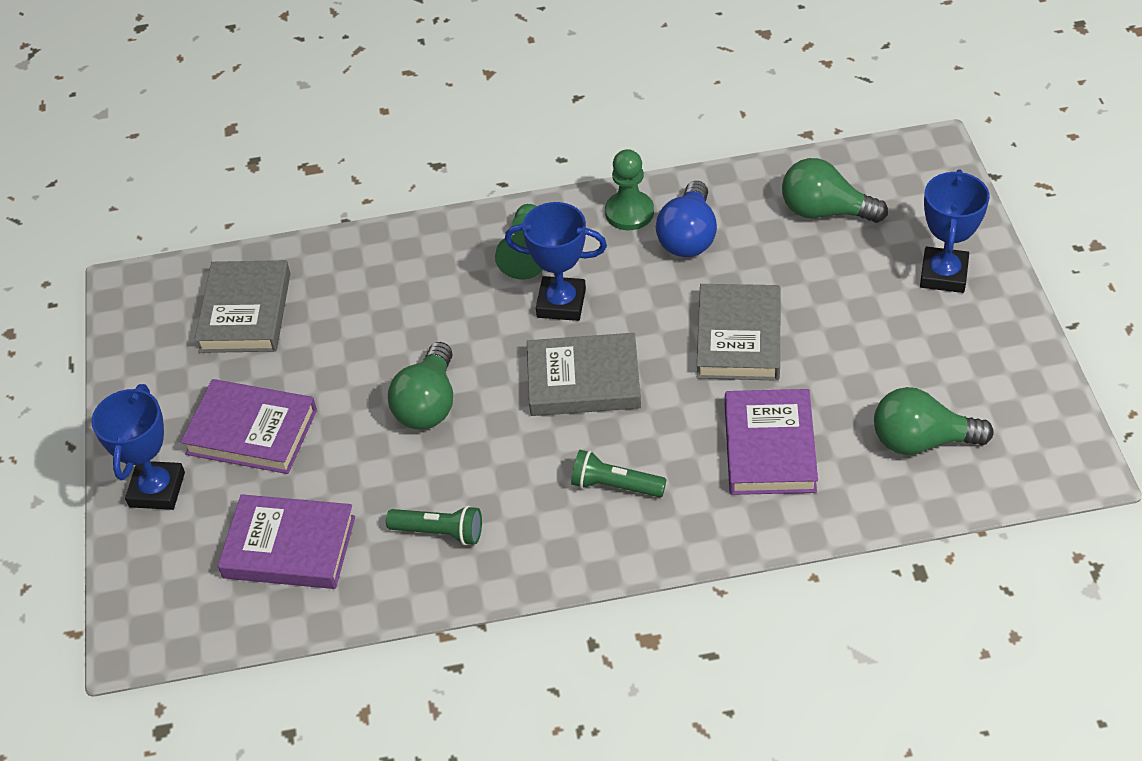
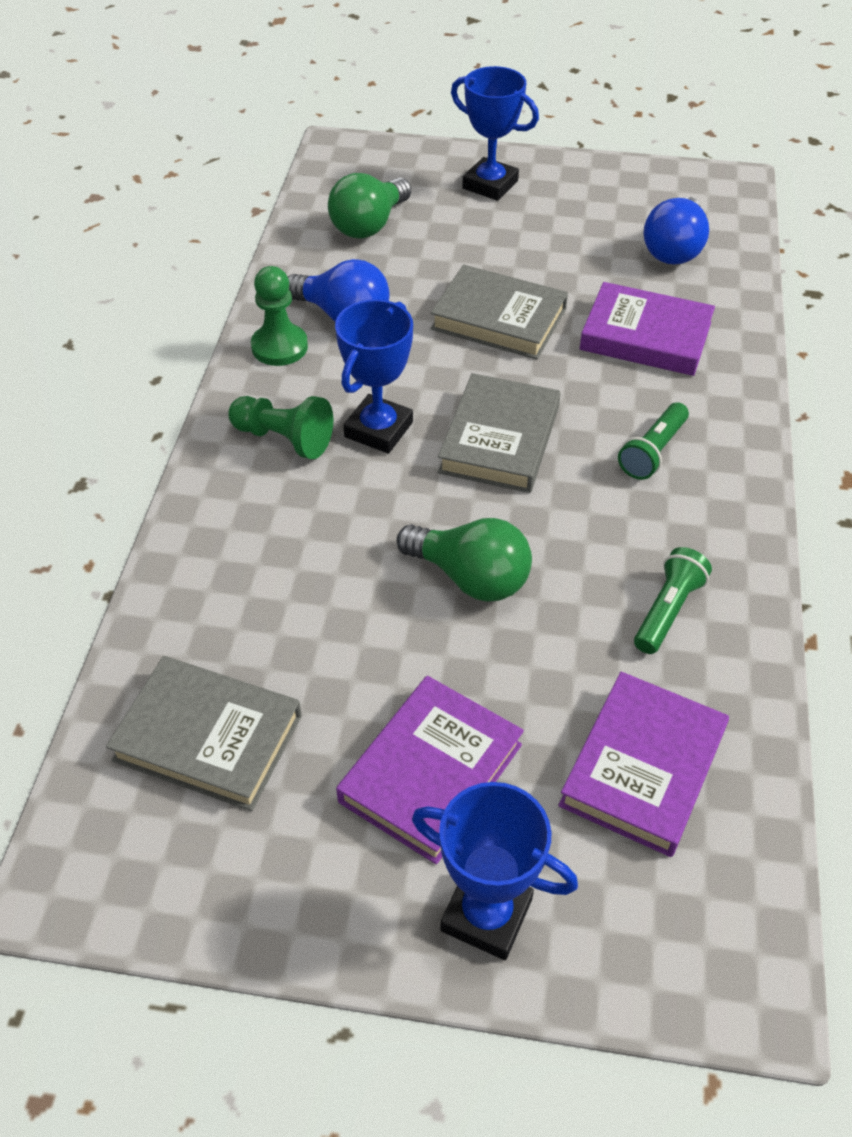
camera: 75 degrees left, 0 degrees up
green light bulb [874,387,993,455] -> blue light bulb [643,197,709,264]

